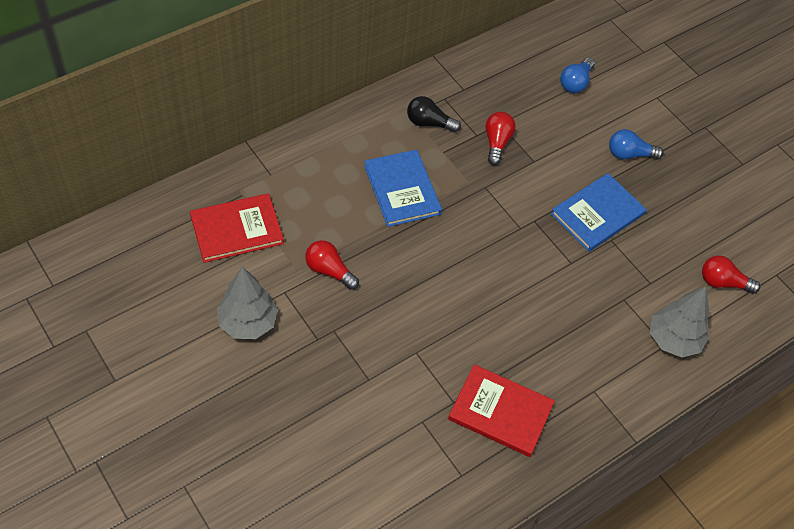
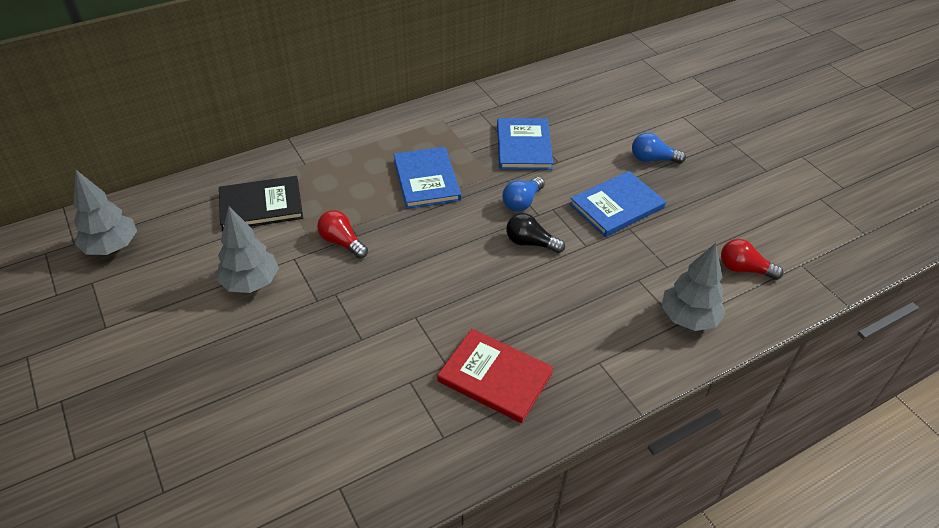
camera: 10 degrees right, 10 degrees down
red book [190,193,284,263] -> black book [219,176,303,231]
black light bulb [407,96,461,133] -> black light bulb moved to [506,213,565,253]
red light bulb [485,112,515,165] -> blue book [497,118,553,170]
blue light bulb [560,58,595,93] -> blue light bulb moved to [502,177,545,212]
none -> grey tree [73,170,137,255]

